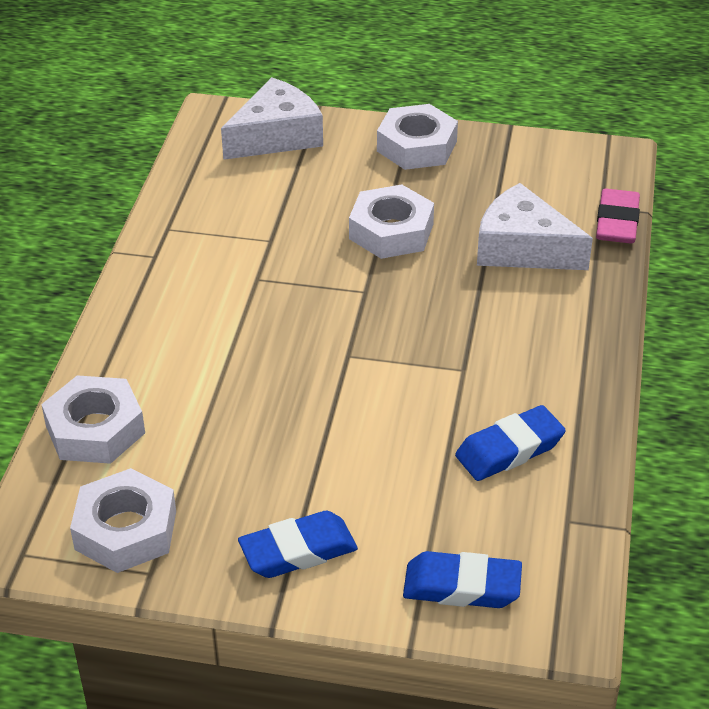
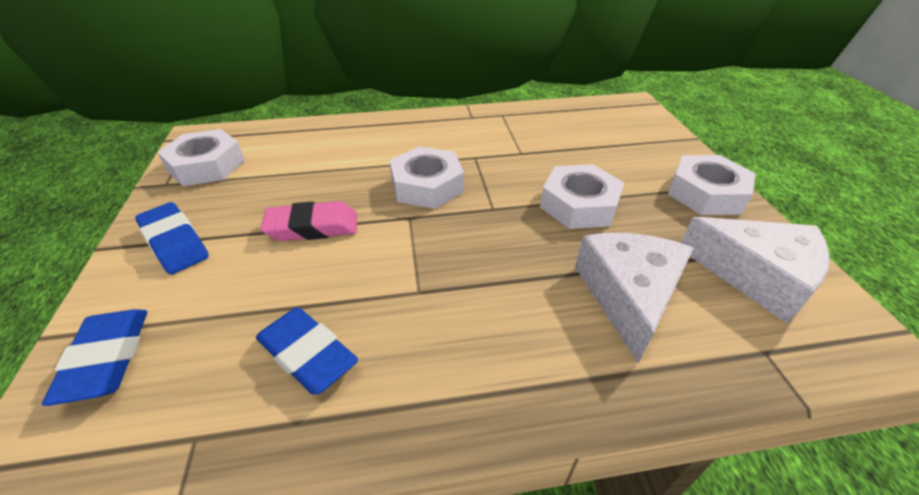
camera: 70 degrees right, 0 degrees up
white nut [41,375,145,464] -> white nut moved to [390,146,464,209]
white cheese [221,77,323,160] -> white cheese moved to [681,217,830,323]
pink eraser [596,189,640,244] -> pink eraser moved to [260,201,357,241]

